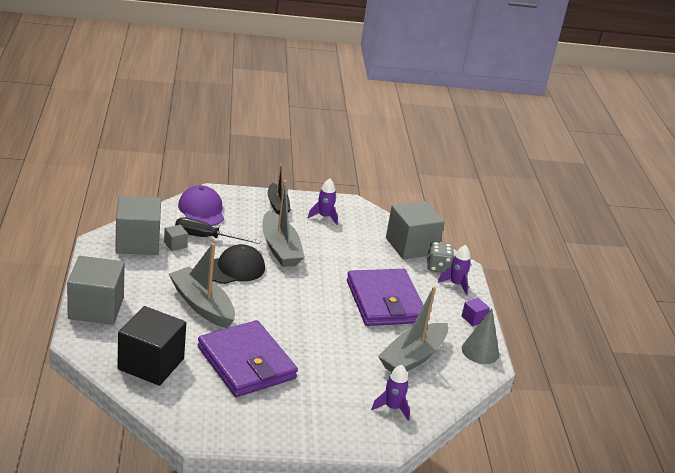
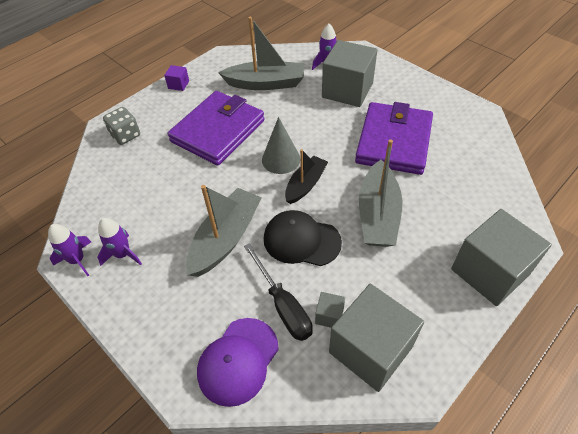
camera: 125 degrees left, 20 degrees up
black cube [117,306,186,386] -> none
black boat [268,164,291,215] -> black boat moved to [285,149,328,204]
grey cube [386,201,445,259] -> grey cube moved to [322,40,378,107]
purple rocket [438,245,471,295] -> purple rocket moved to [48,224,91,276]
grey cone [462,308,499,364] -> grey cone moved to [262,117,300,174]

